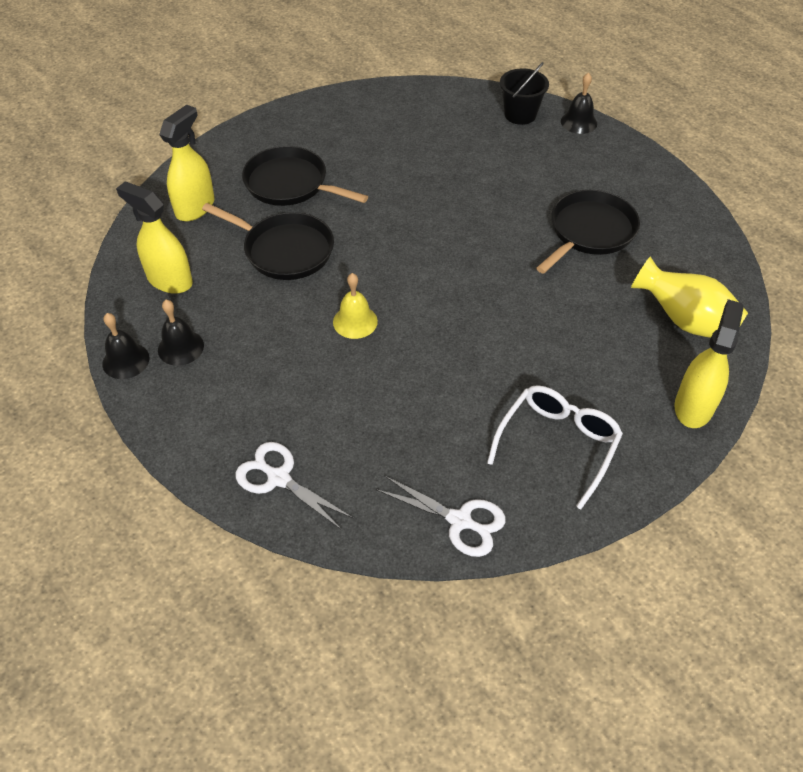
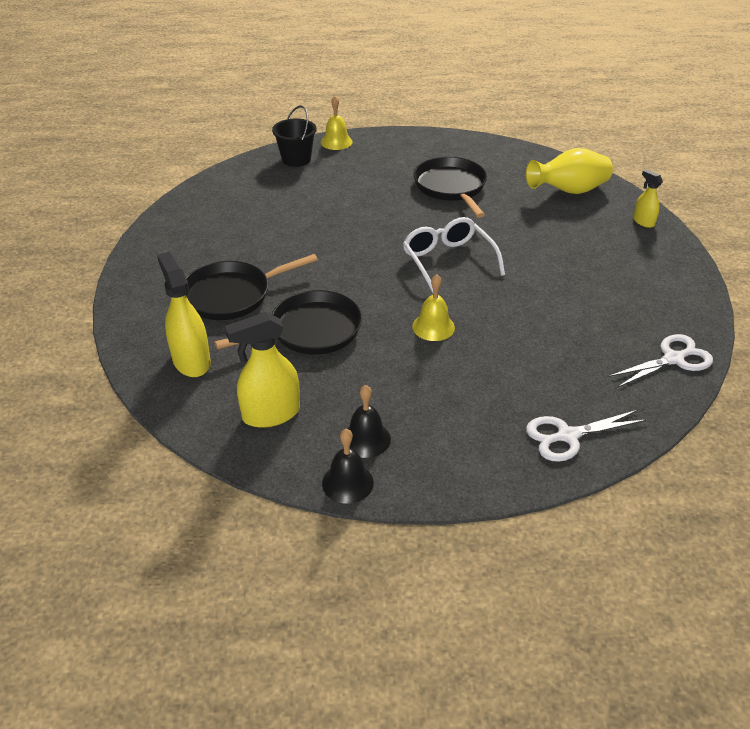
camera: 55 degrees left, 10 degrees down
white glasses [487,385,623,509] -> white glasses moved to [403,217,505,293]
black bell [561,72,597,134] -> yellow bell [321,96,353,150]
yellow spray bottle [675,299,744,428] -> yellow spray bottle [633,169,663,228], size x0.56

